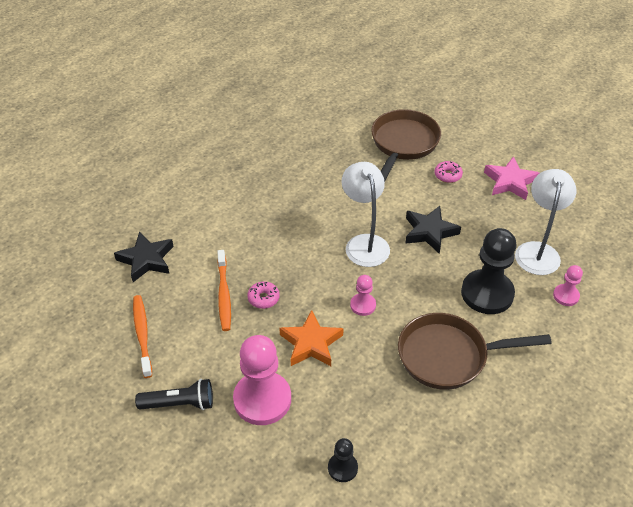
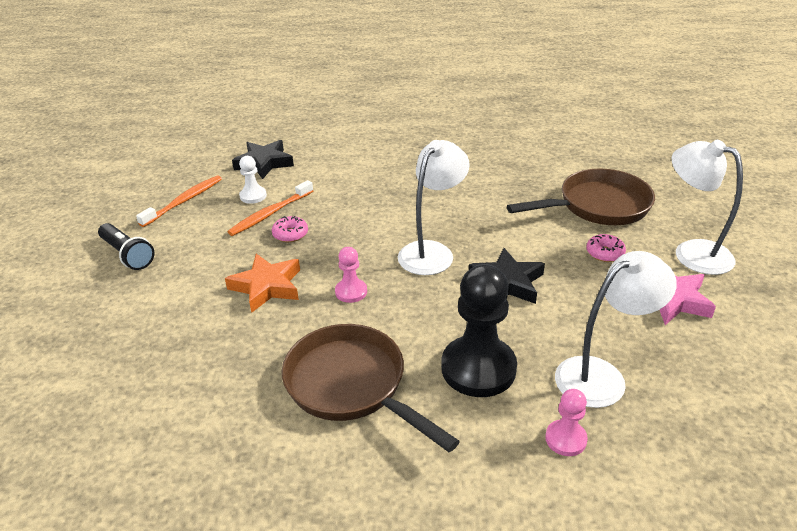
camera: 50 degrees right, 10 degrees down
pink pawn [233,335,291,425] -> none
black pawn [328,438,358,482] -> none
none -> white pawn [239,156,267,204]
none -> white lamp [672,140,743,275]

